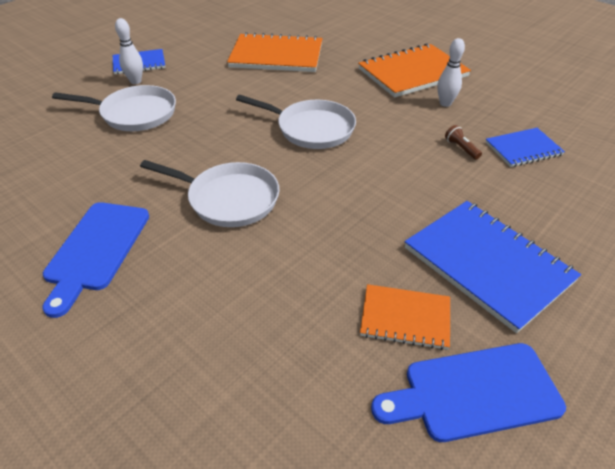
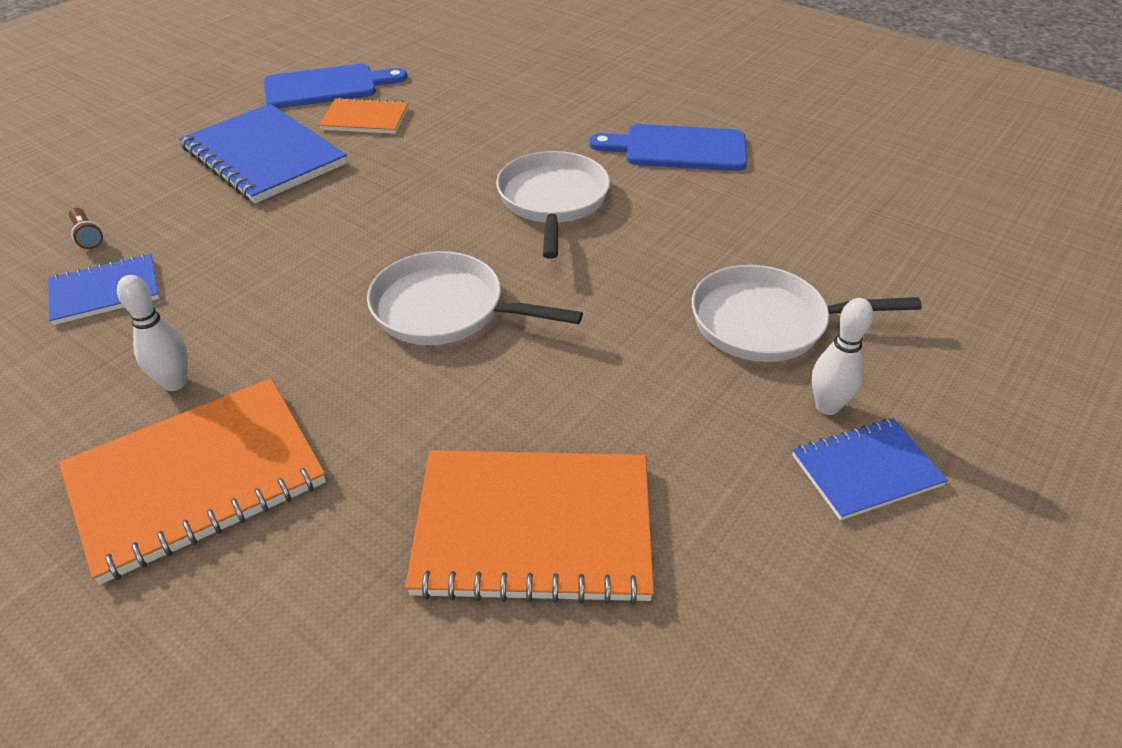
camera: 175 degrees right, 0 degrees up
blue cutting board [42,202,149,318] -> blue cutting board turned 90 degrees counterclockwise [589,124,747,171]
white pan [140,160,280,227] -> white pan turned 75 degrees clockwise [496,151,610,259]
brown flashlight [445,125,482,160] -> brown flashlight moved to [69,208,103,249]

